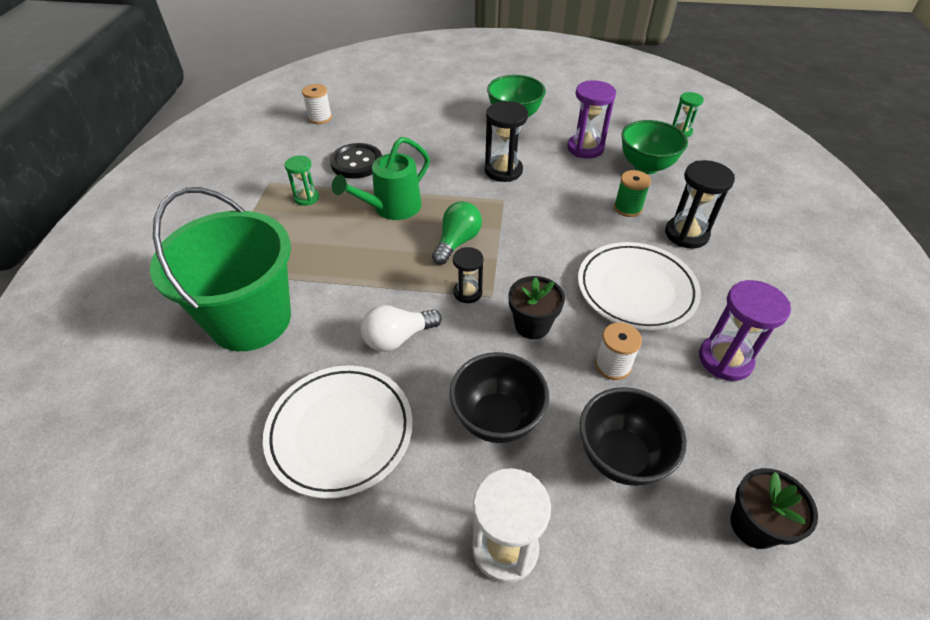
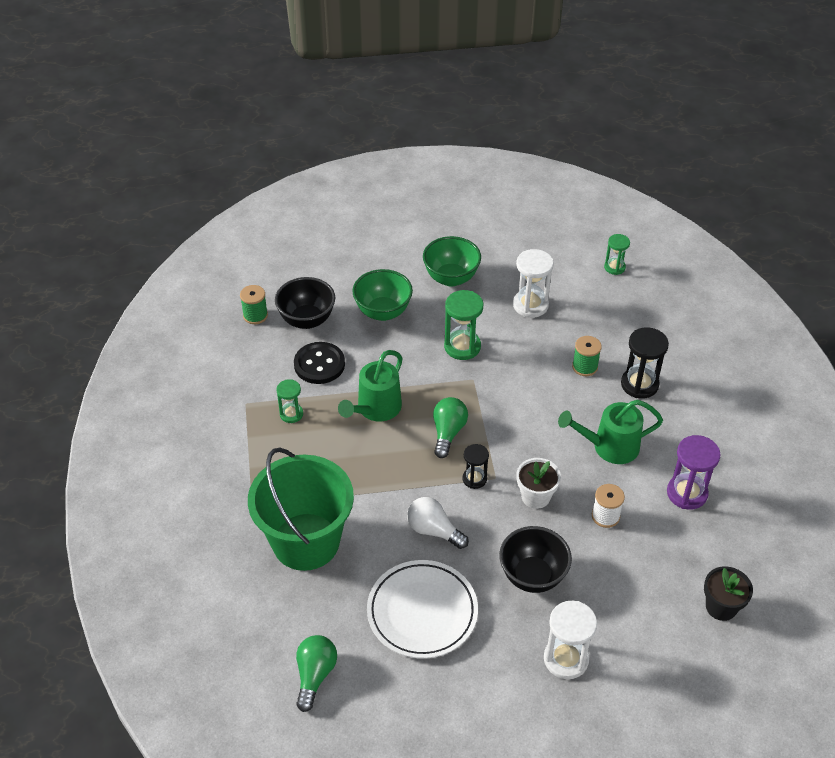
camera: 15 degrees left, 0 degrees up
white spool [302,84,332,124] -> green spool [240,285,268,324]
white light bulb [361,305,442,352] -> white light bulb turned 75 degrees clockwise [407,497,469,549]
black hourglass [485,101,528,182] -> green hourglass [444,290,483,360]
black flower pot [509,276,565,339] -> white flower pot [516,458,561,509]
purple hourglass [567,81,616,159] -> white hourglass [513,249,554,318]
white plate [578,242,701,331] -> green watering can [558,400,663,464]
black bowl [580,387,687,486] -> black bowl moved to [275,277,335,329]
green bowl [621,120,688,174] -> green bowl moved to [352,269,413,321]
none -> green light bulb [296,635,337,712]

